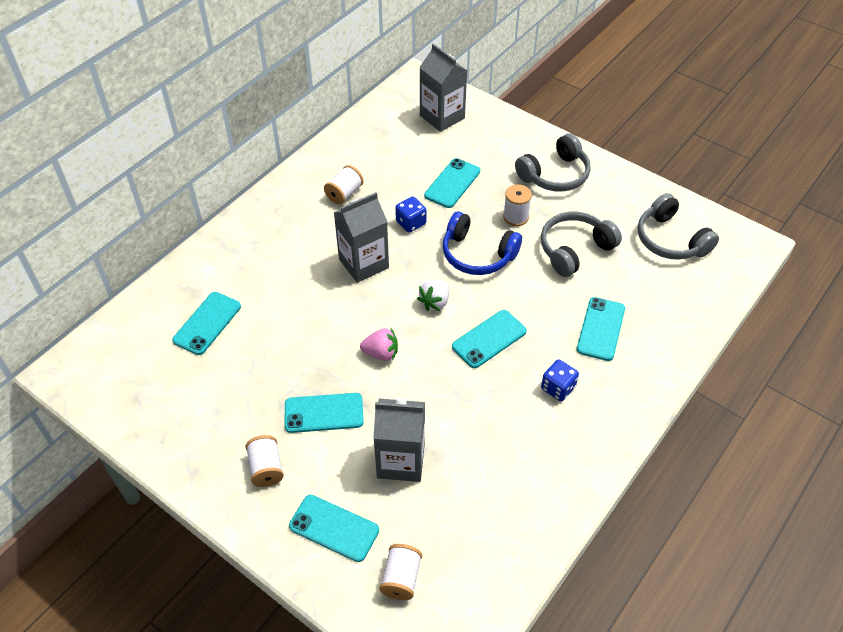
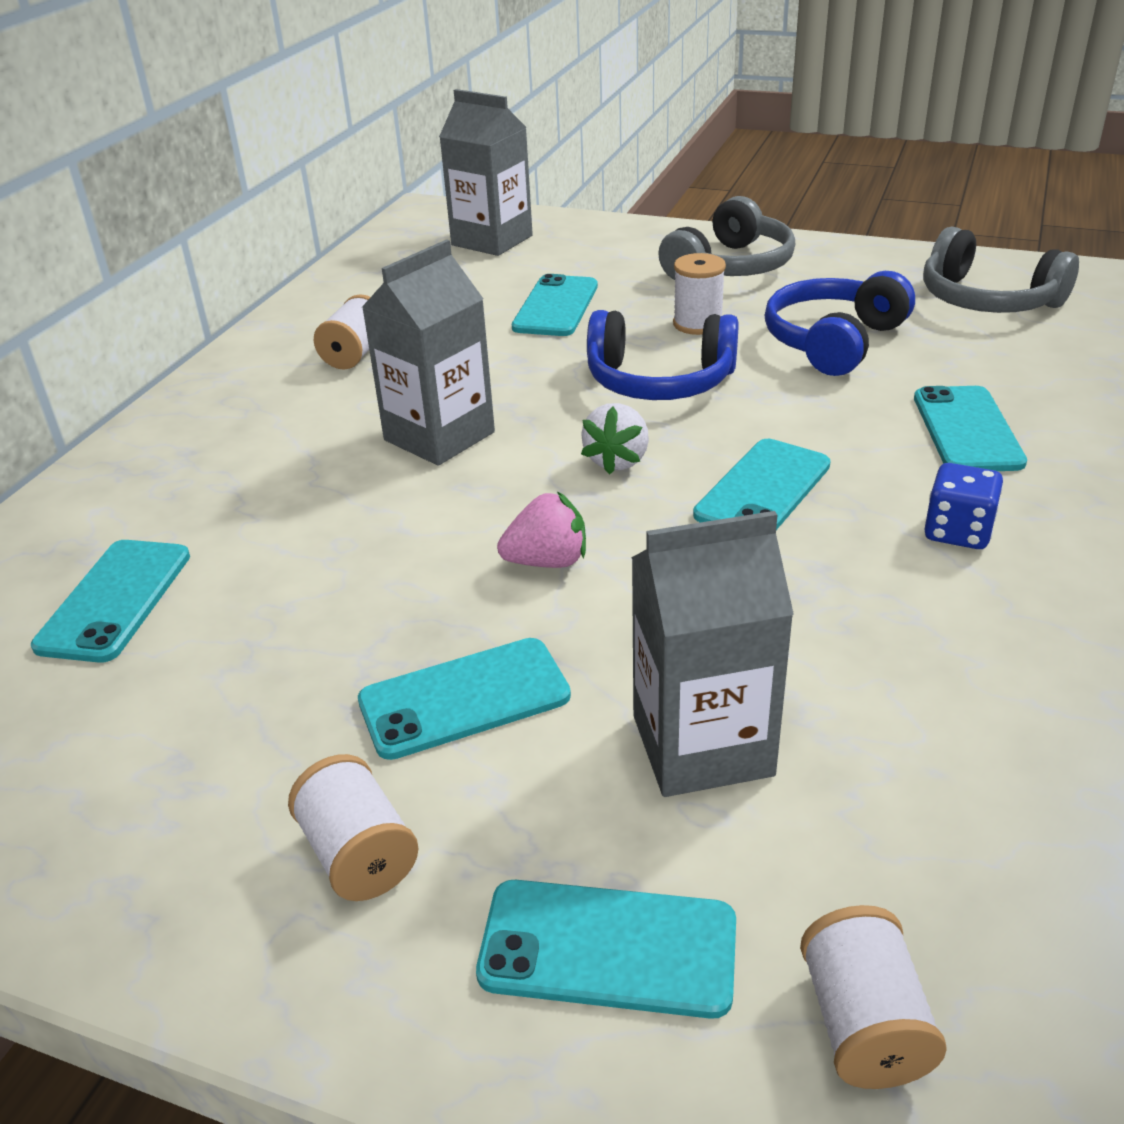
camera: 15 degrees left, 15 degrees down
blue dice [395,196,426,233] -> none
grey headphones [541,212,622,277] -> blue headphones [765,271,915,376]

